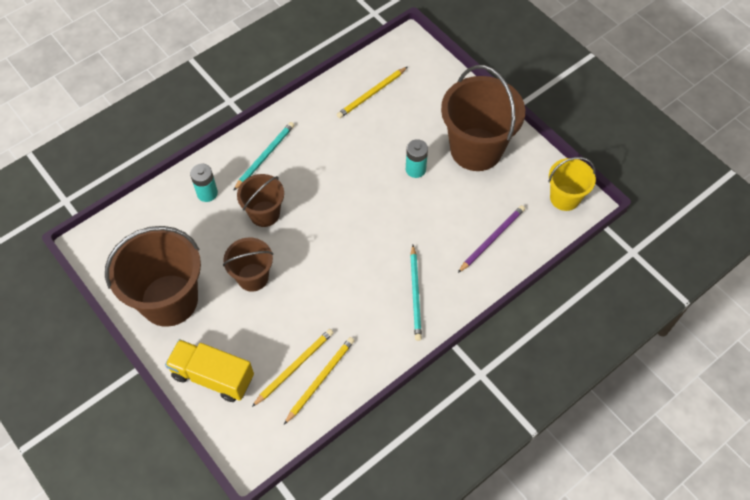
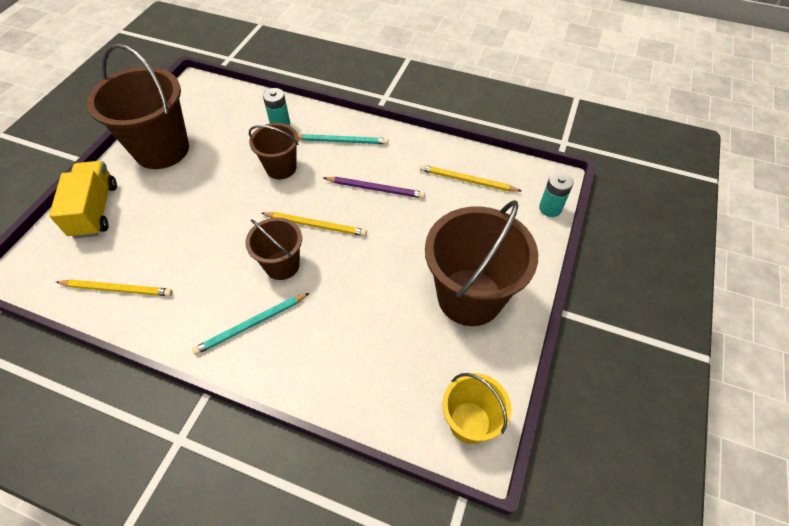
camera: 60 degrees right, 5 degrees down
brown bucket [223,238,273,292] -> brown bucket moved to [245,218,302,280]
yellow pencil [252,329,334,407] -> yellow pencil moved to [261,212,367,236]
turquoise battery [406,139,428,178] -> turquoise battery moved to [539,172,573,217]
purple pencil [458,205,525,273] -> purple pencil moved to [324,177,425,198]

